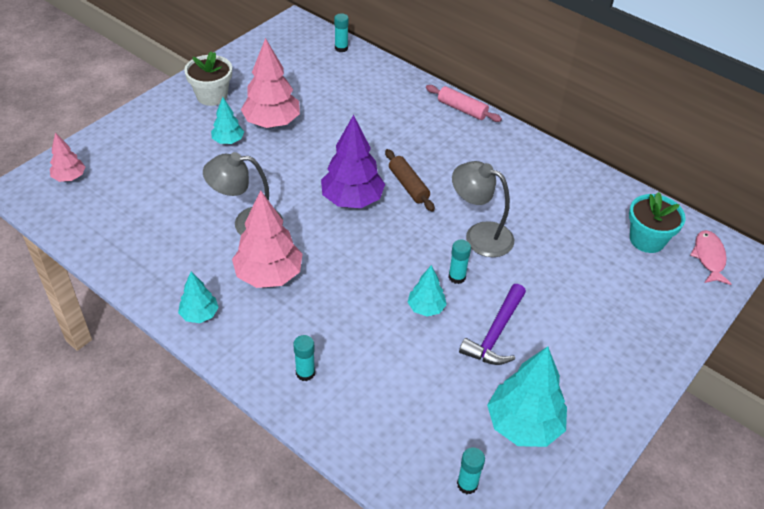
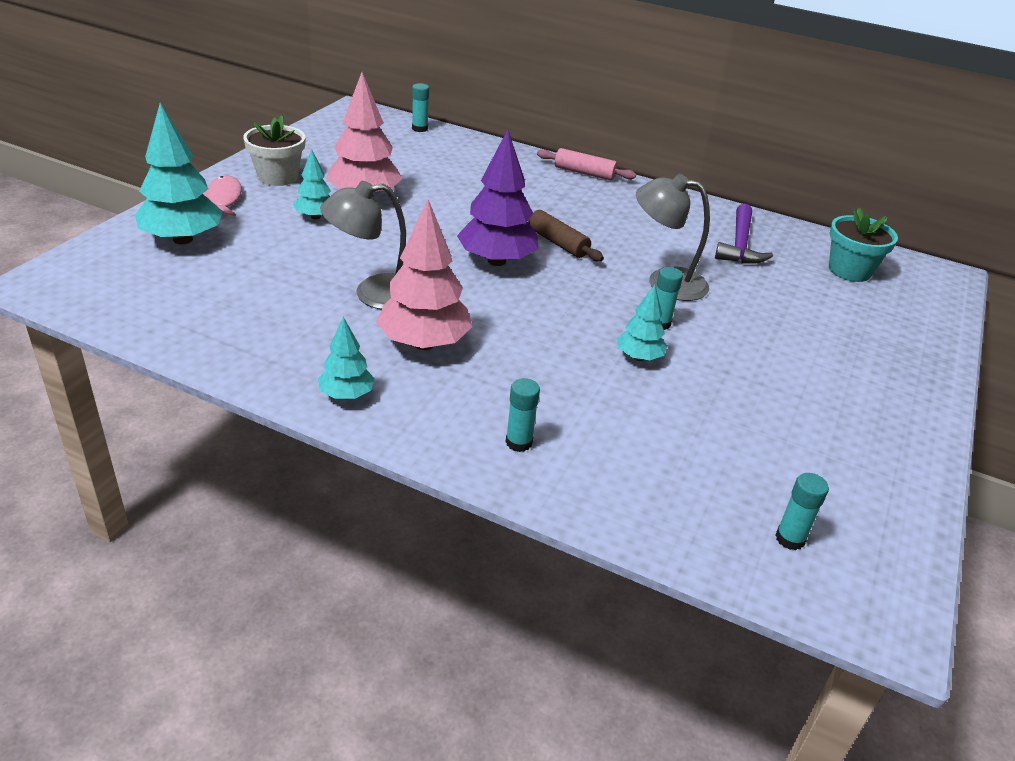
camera: 15 degrees left, 10 degrees down
pink tree [50,133,85,182] -> none
purple hammer [459,284,526,365] -> purple hammer moved to [715,204,773,264]
turquoise tree [487,346,567,447] -> turquoise tree moved to [135,103,223,244]
pink fish [690,230,732,285] -> pink fish moved to [203,176,242,216]

